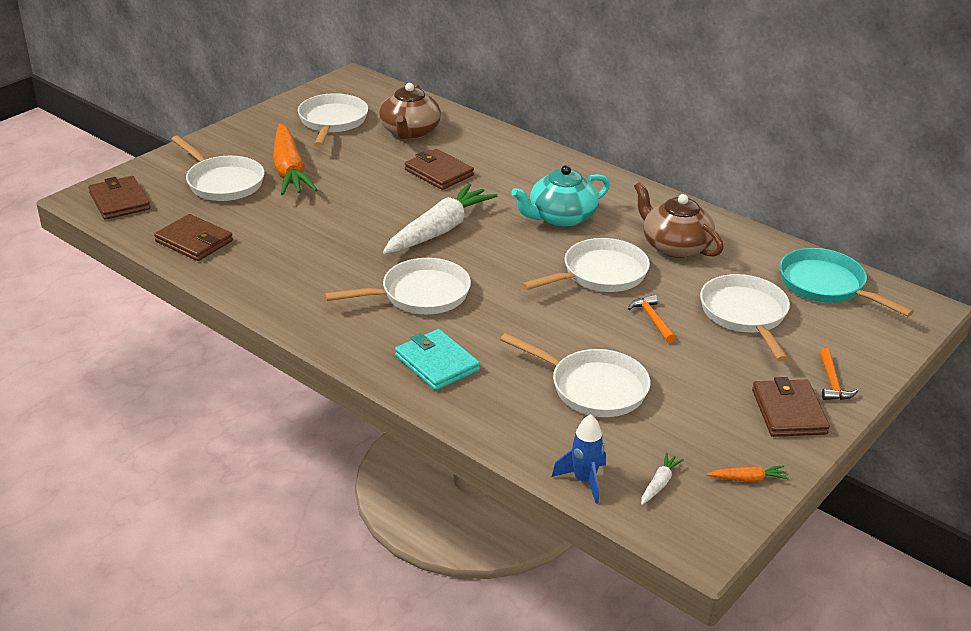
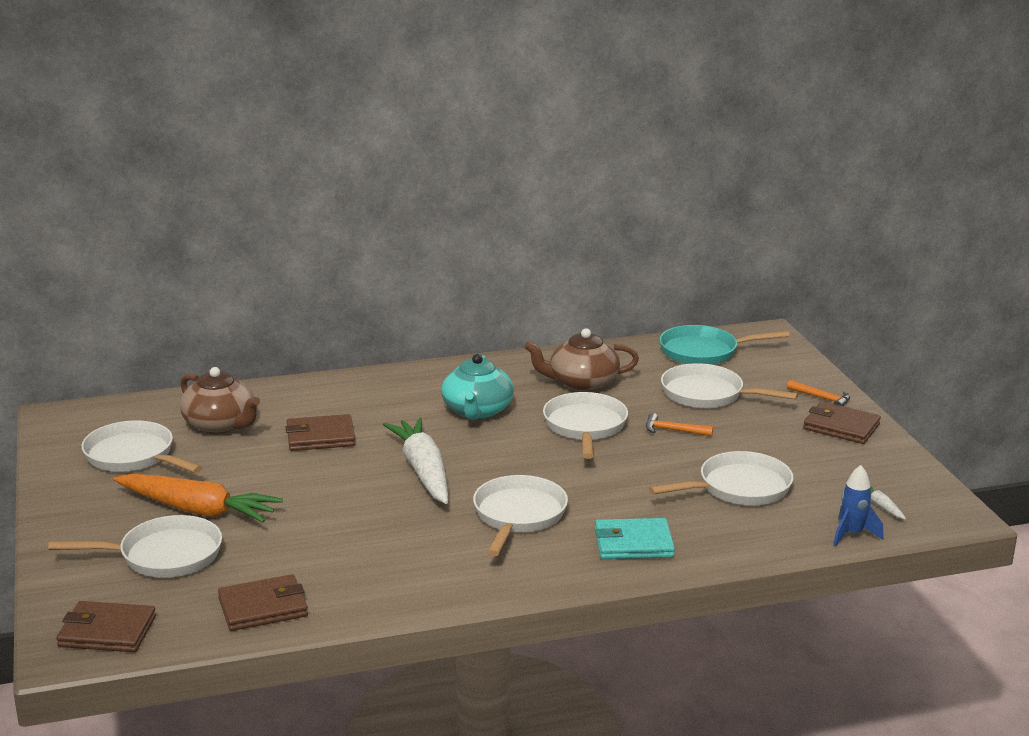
camera: 55 degrees left, 10 degrees down
orange carrot [707,465,789,482] -> none

